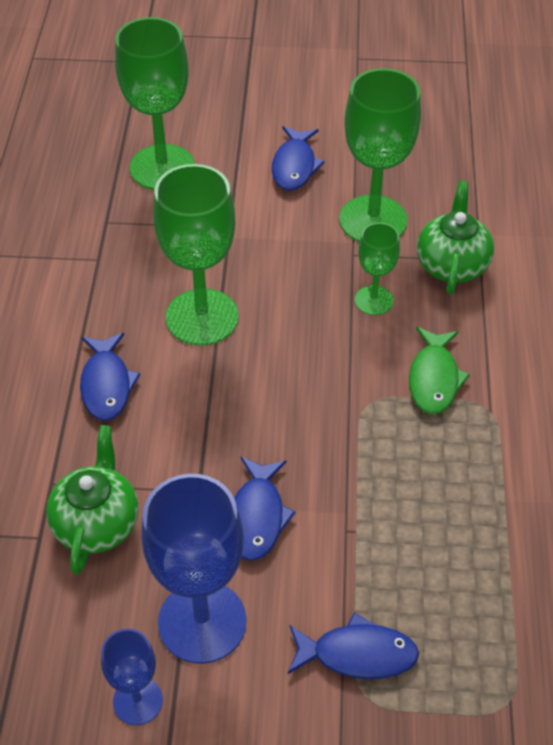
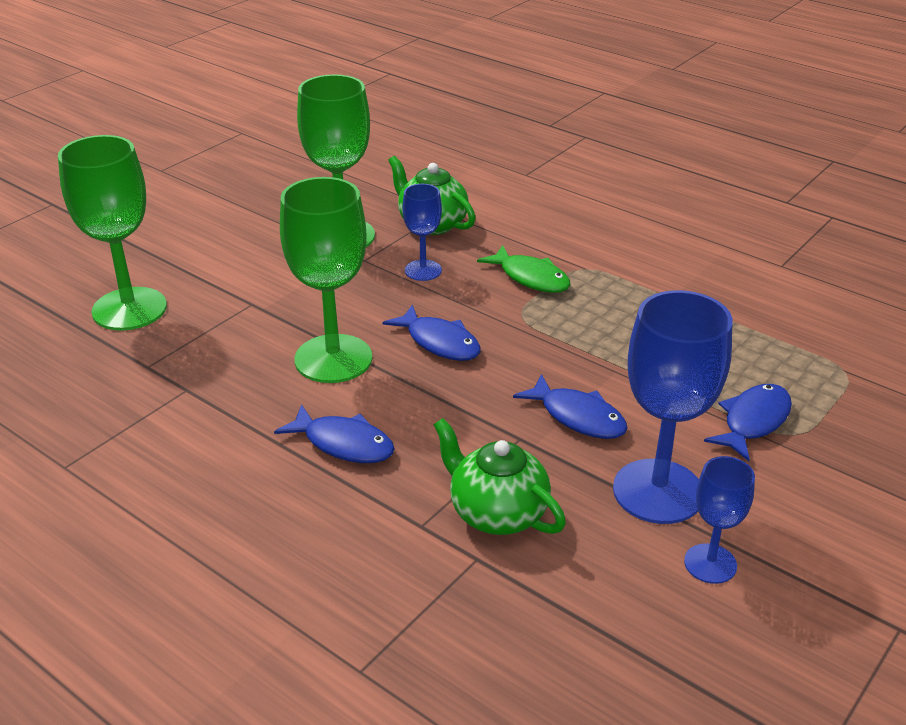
camera: 55 degrees left, 15 degrees down
blue fish [272,126,325,191] -> blue fish moved to [382,305,481,361]
green goblet [355,223,400,315] -> blue goblet [402,184,442,281]

